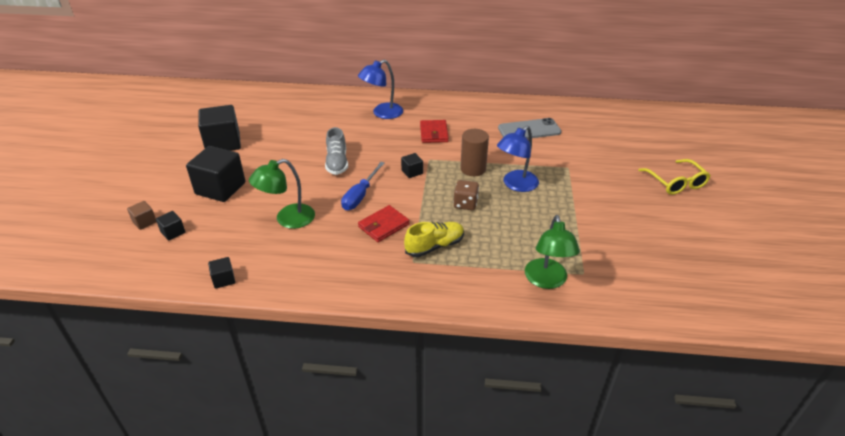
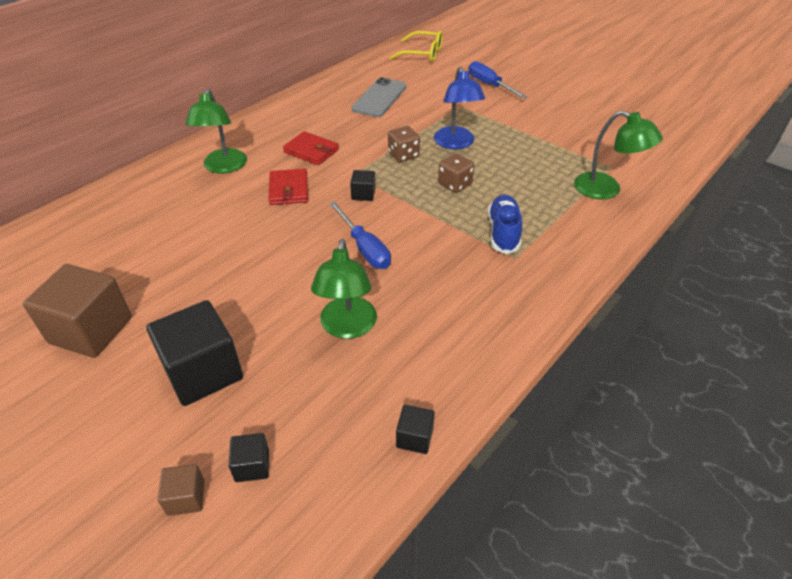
camera: 55 degrees left, 5 degrees up
black cube [198,105,241,151] -> brown cube [23,264,132,358]
grey shoe [325,127,348,175] -> none
blue lamp [358,60,403,119] -> green lamp [185,88,247,174]
red wallet [358,205,409,242] -> red wallet moved to [268,169,308,205]
yellow shoe [404,222,464,257] -> blue shoe [488,195,522,254]
brown cylinder [460,129,489,176] -> brown dice [388,126,420,162]
yellow glasses [639,159,711,195] -> yellow glasses moved to [390,31,443,62]
none -> blue screwdriver [469,61,528,99]

